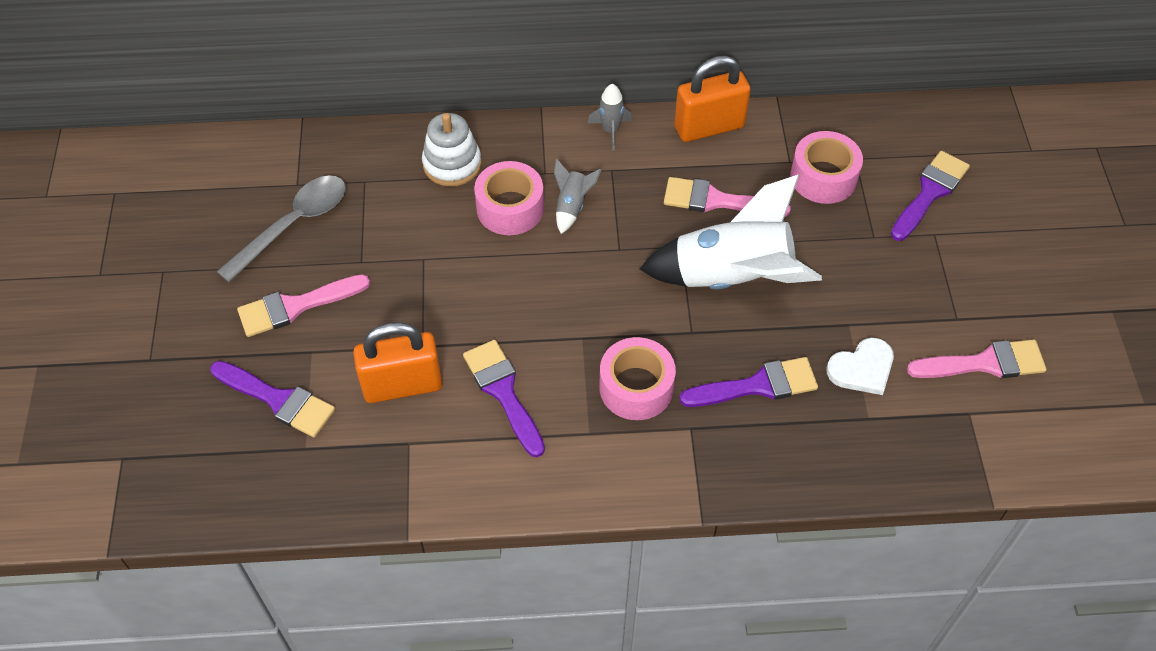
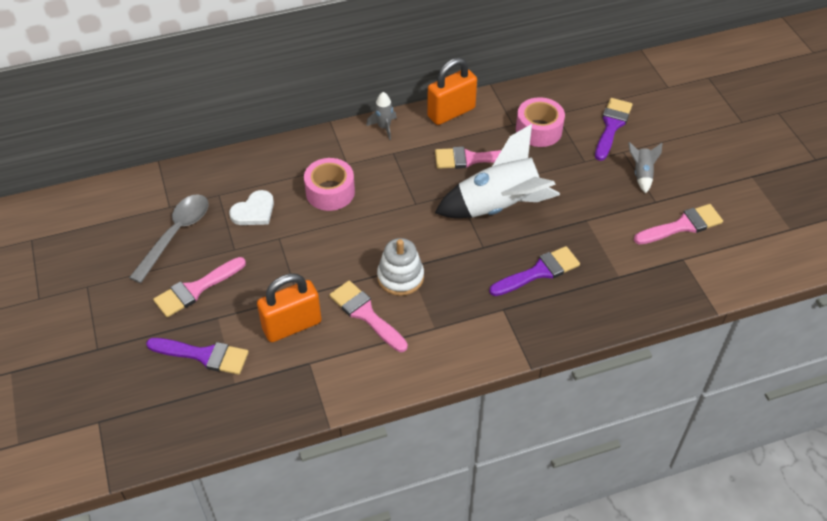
camera: 15 degrees left, 5 degrees down
white stacking toy [422,113,482,187] -> white stacking toy moved to [377,238,424,296]
purple brush [463,340,545,457] -> pink brush [329,280,408,352]
grey rocket [554,159,602,234] -> grey rocket moved to [628,142,662,193]
pink tape [599,337,676,420] -> none
white heart [826,338,894,395] -> white heart moved to [229,190,274,225]

